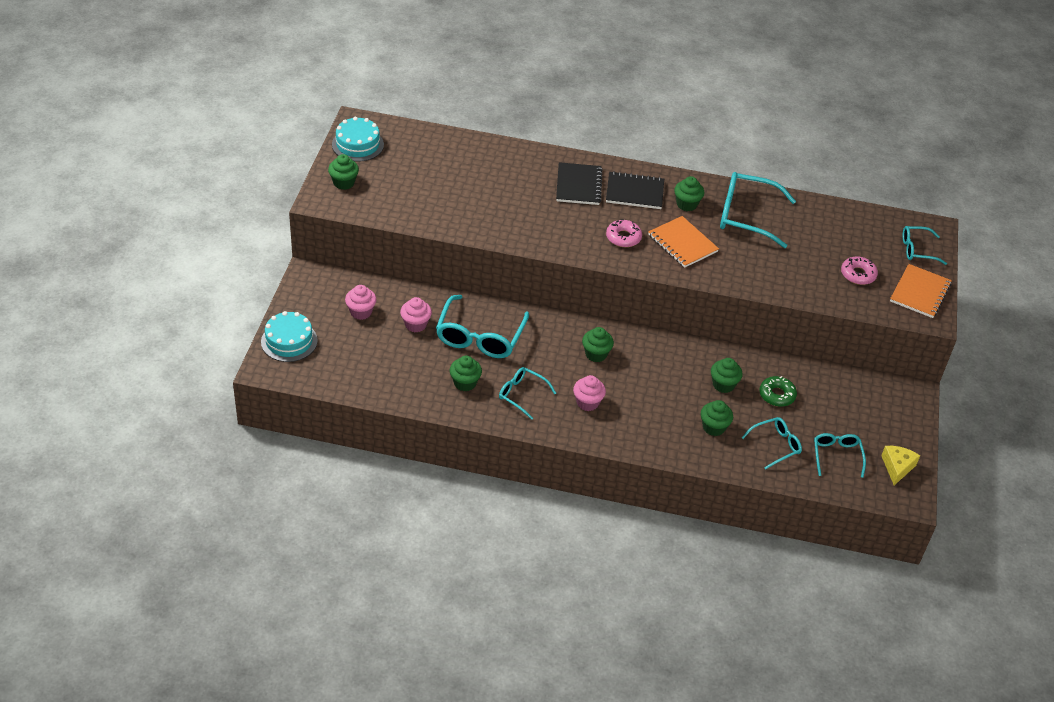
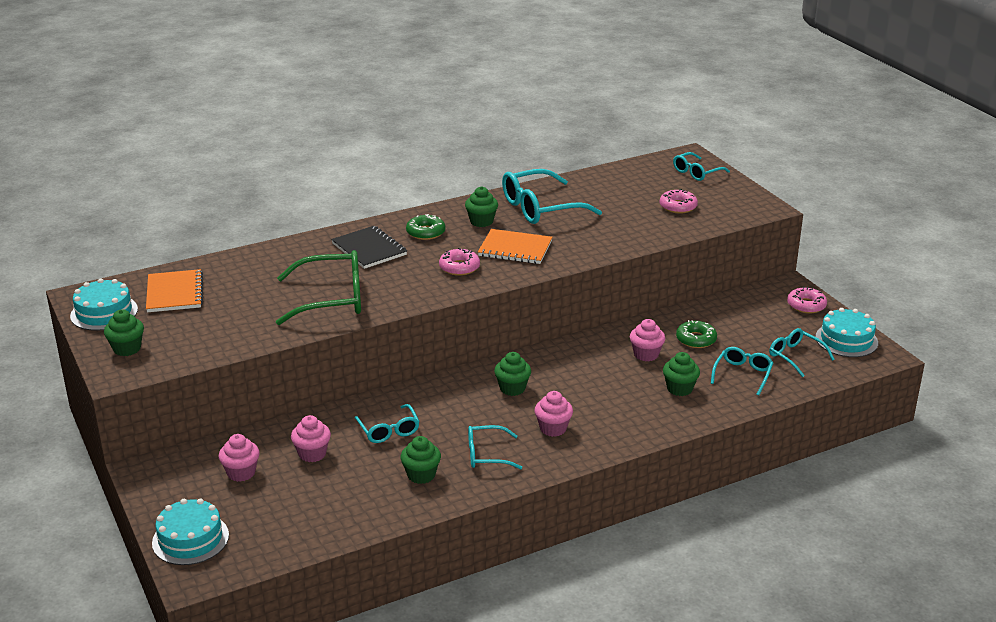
camera: 35 degrees left, 15 degrees down
turquoise glasses [436,295,529,358] -> turquoise glasses [355,404,420,443], size x0.56
black notebook [606,171,664,209] -> green donut [406,214,445,240]
green cupcake [711,358,743,393] -> pink cupcake [630,319,665,361]
yellow cheese [881,446,920,485] -> turquoise cake [816,308,878,357]
orange notebook [890,264,952,318] -> orange notebook moved to [146,269,203,312]
none -> green glasses [276,250,361,325]
none -> pink donut [787,286,827,314]

